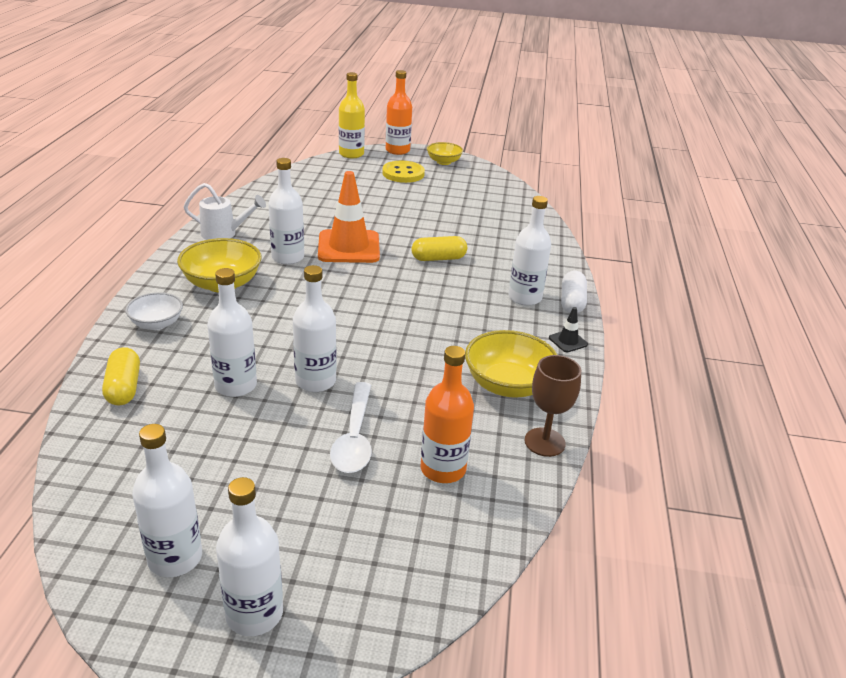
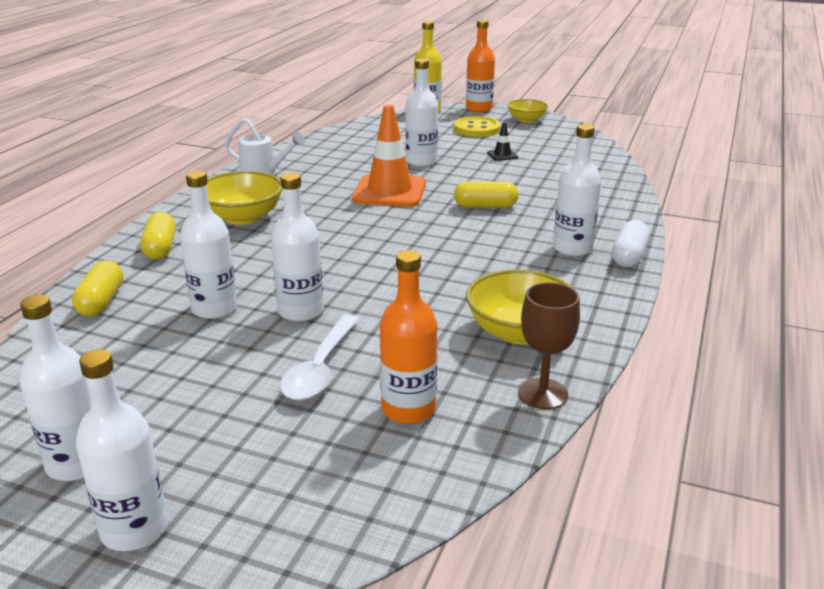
camera: 15 degrees right, 5 degrees down
white bowl [125,292,183,330] -> yellow capsule [140,212,176,259]
white bottle [268,158,304,265] -> white bottle moved to [405,58,438,167]
black traffic cone [549,307,588,352] -> black traffic cone moved to [487,122,518,161]

